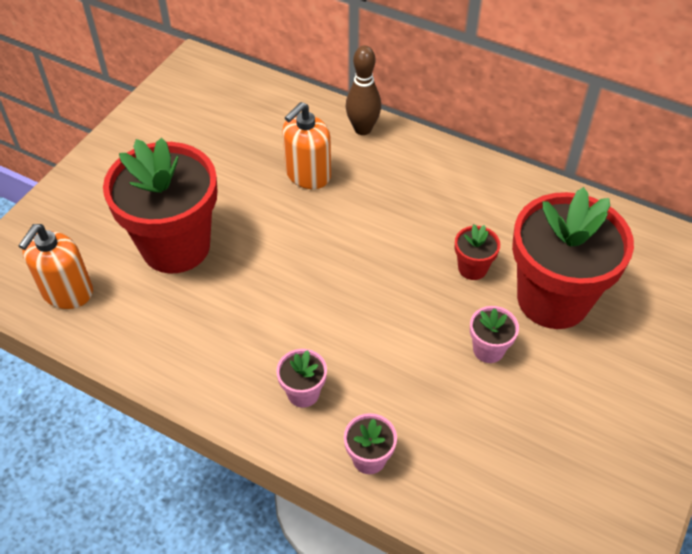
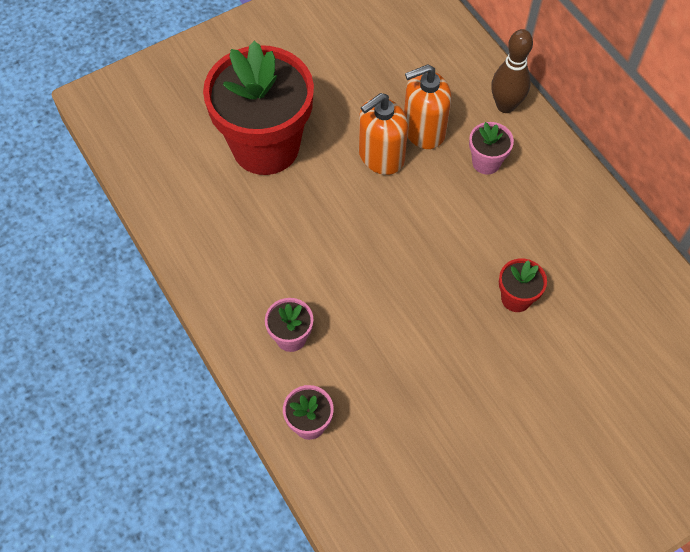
camera: 30 degrees right, 10 degrees up
orange soap dispenser [18,224,93,309] -> orange soap dispenser moved to [359,93,408,175]
pink flower pot [470,306,519,363] -> pink flower pot moved to [469,122,514,175]
red flower pot [512,187,634,329] -> none

